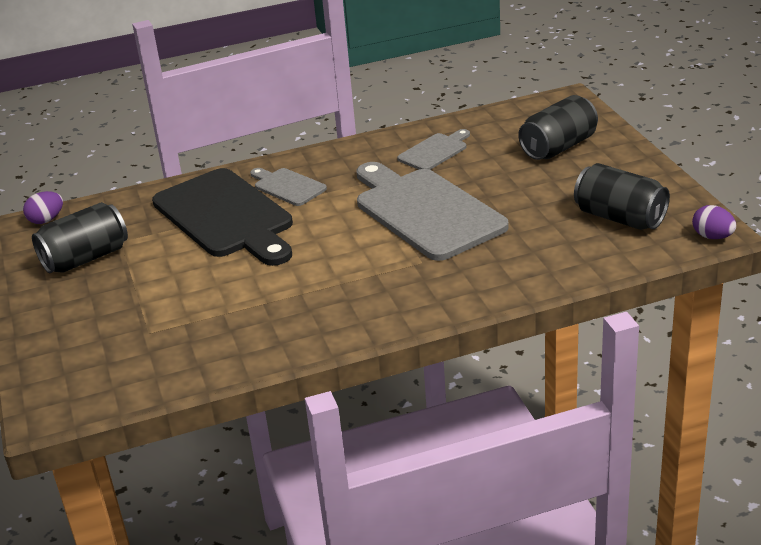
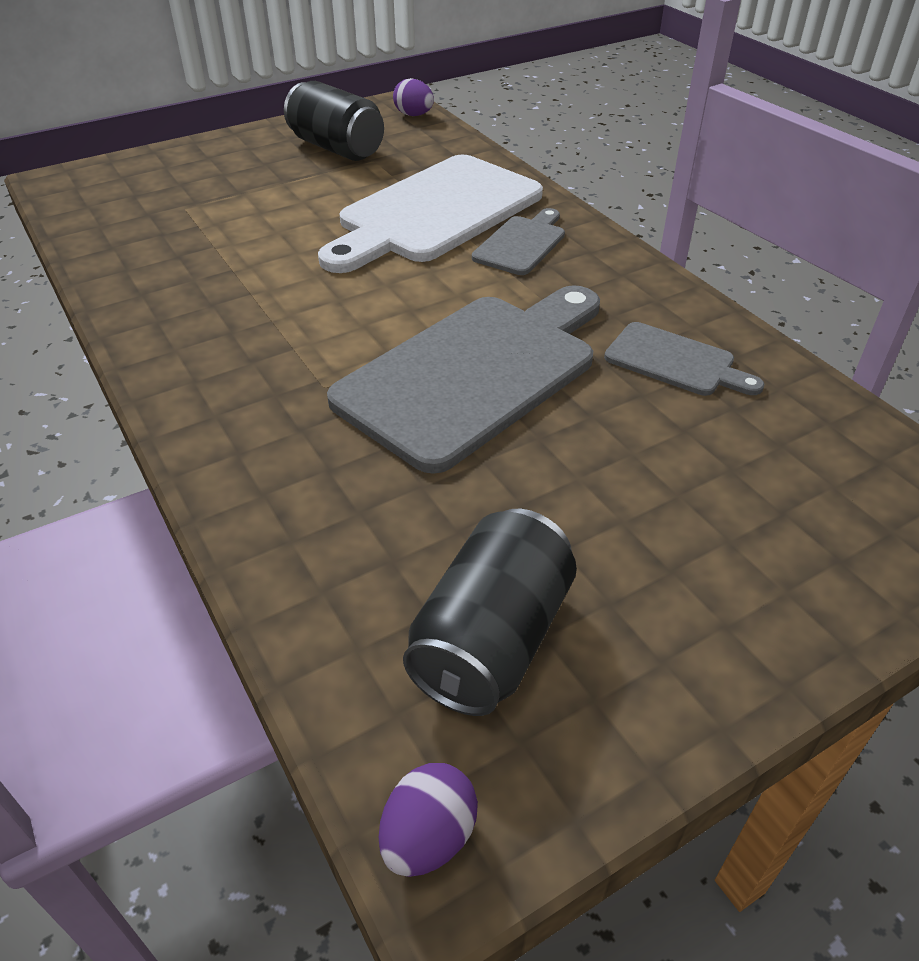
camera: 75 degrees right, 10 degrees up
black cutting board [152,168,293,266] -> white cutting board [318,155,543,273]
black can [518,95,598,160] -> none

